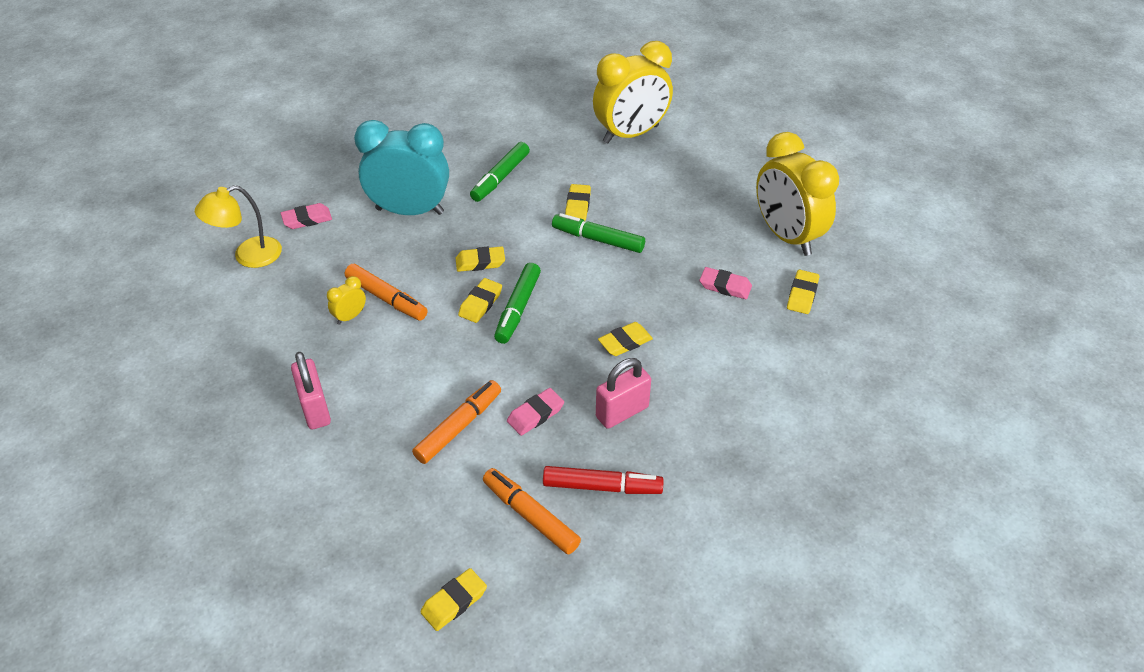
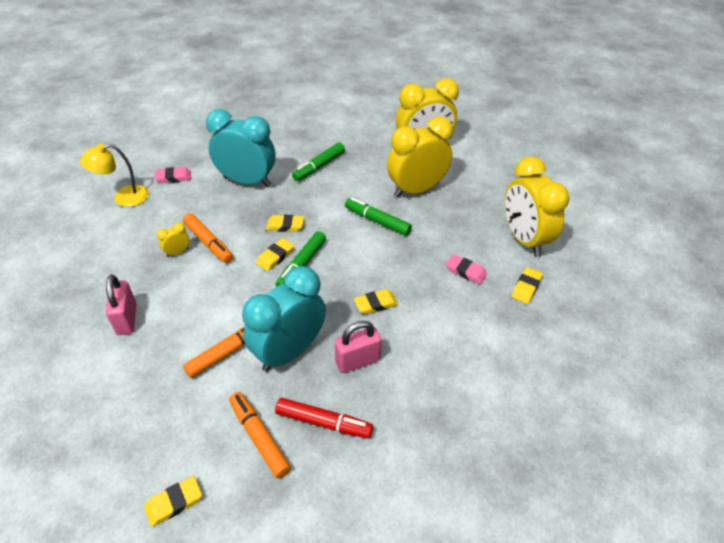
camera: 10 degrees right, 0 degrees up
pink eraser [507,388,564,436] -> turquoise clock [242,266,326,372]
yellow eraser [565,184,591,221] -> none
none -> yellow clock [387,116,453,198]

